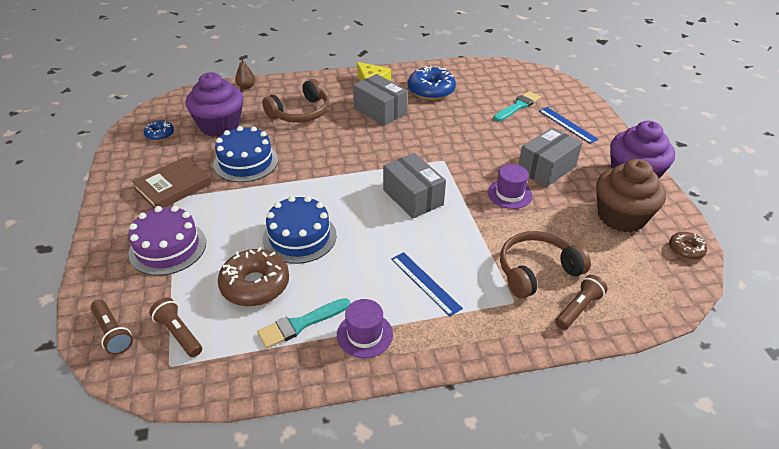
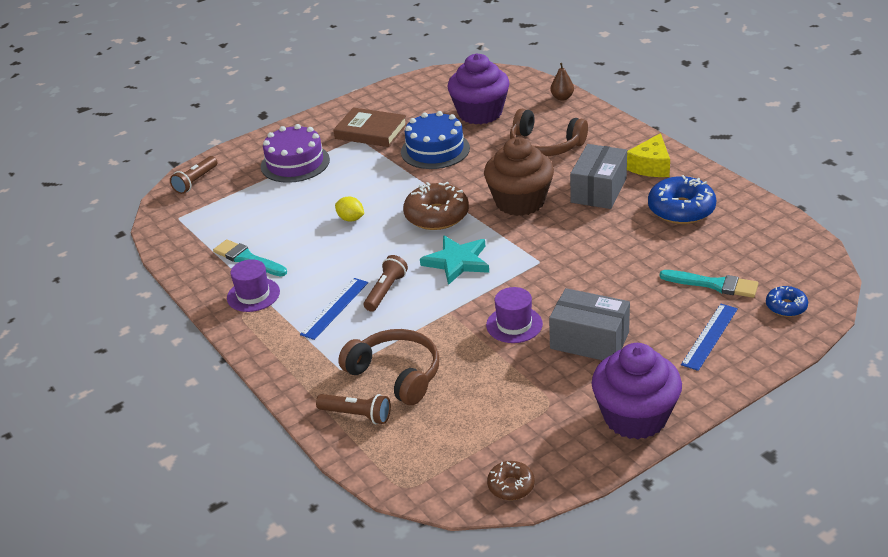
camera: 70 degrees right, 5 degrees down
blue donut [144,120,174,141] -> blue donut moved to [766,286,808,317]
brown flashlight [149,297,202,357] -> brown flashlight moved to [364,255,408,312]
brown donut [218,247,289,306] -> brown donut moved to [403,181,469,230]
blue cake [263,196,337,264] -> yellow lemon [335,196,364,222]
grey box [383,153,446,219] -> turquoise star [420,236,489,285]
brown cupcake [596,159,666,232] -> brown cupcake moved to [484,137,554,216]

